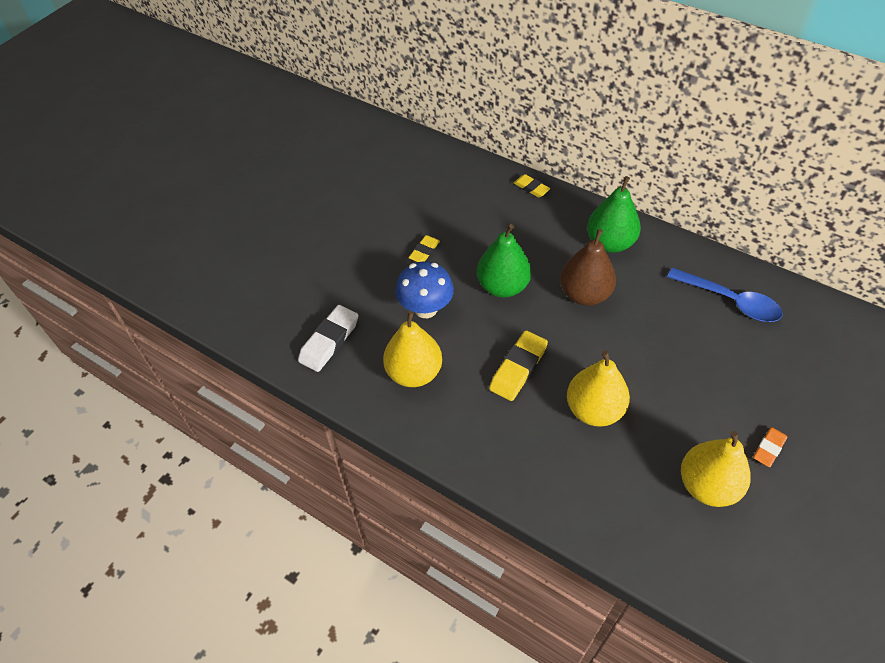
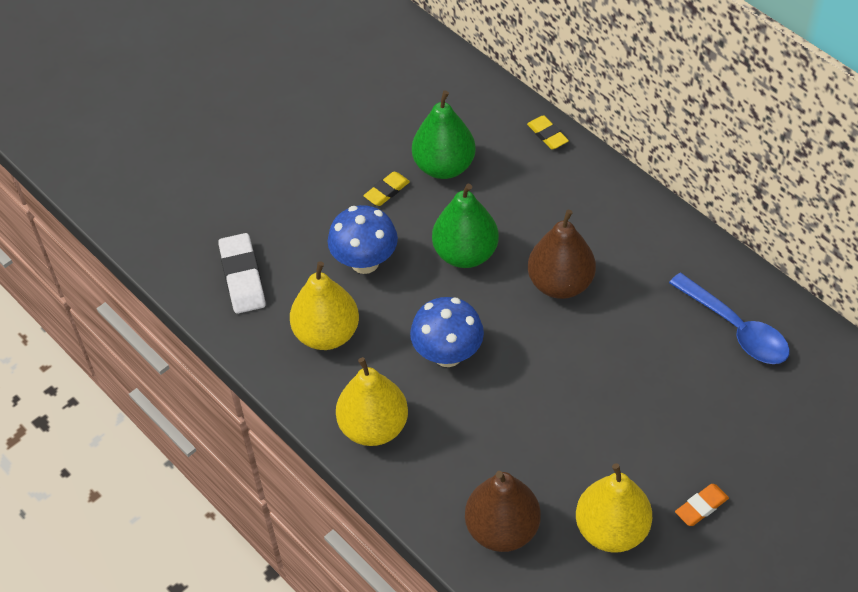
camera: 15 degrees right, 0 degrees up
white eraser [298,305,358,372] -> white eraser turned 60 degrees counterclockwise [218,233,266,314]
yellow eraser [489,330,548,401] -> blue mushroom [410,297,484,367]
yellow pear [567,351,630,427] -> yellow pear moved to [336,357,408,446]
green pear [587,176,641,253] -> green pear moved to [412,91,476,179]
none -> brown pear [465,471,541,552]

